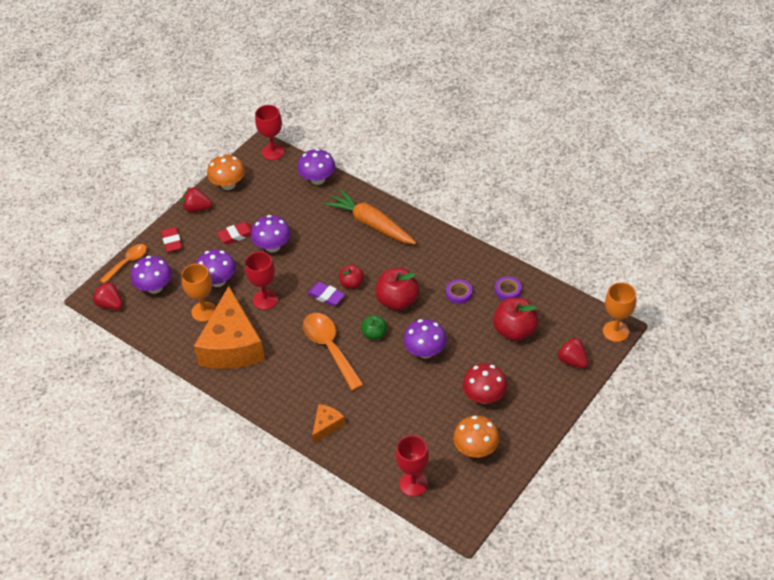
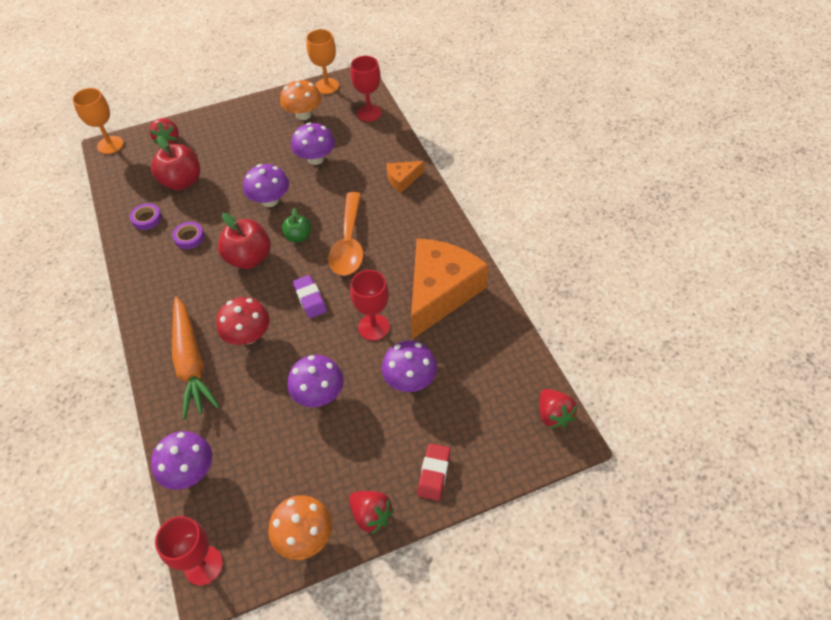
camera: 150 degrees left, 5 degrees up
orange spoon [100,244,147,283] -> none
purple mushroom [131,256,172,294] -> purple mushroom moved to [291,123,335,165]
orange goblet [181,264,216,322] -> orange goblet moved to [306,29,339,94]
red eraser [217,222,252,244] -> none
red apple [339,265,364,289] -> none
red mushroom [463,363,507,404] -> red mushroom moved to [216,297,270,345]

